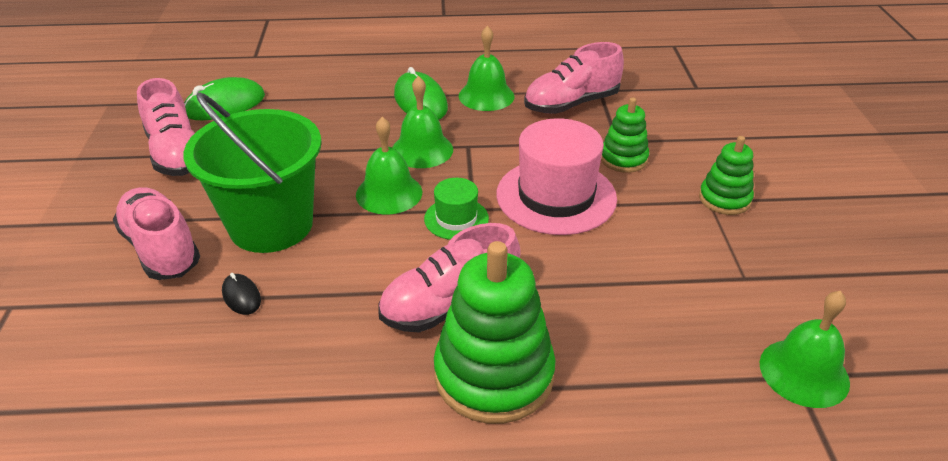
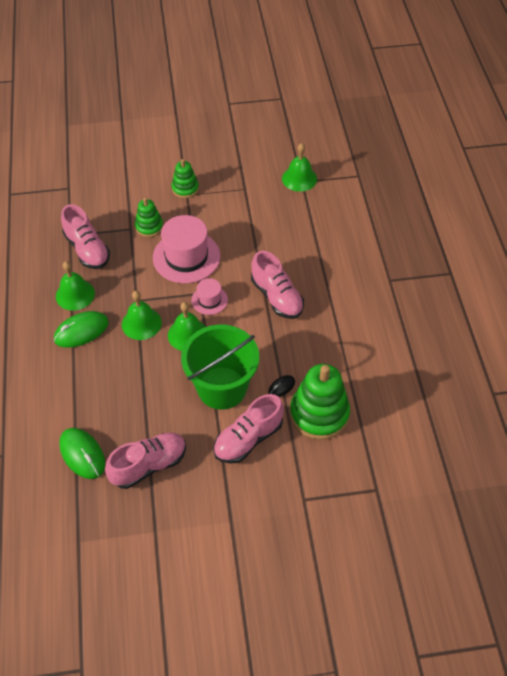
camera: 95 degrees left, 15 degrees up
green hat [424,178,489,240] -> pink hat [191,278,228,315]
green stacking toy [434,241,556,424] -> green stacking toy moved to [290,364,350,440]

